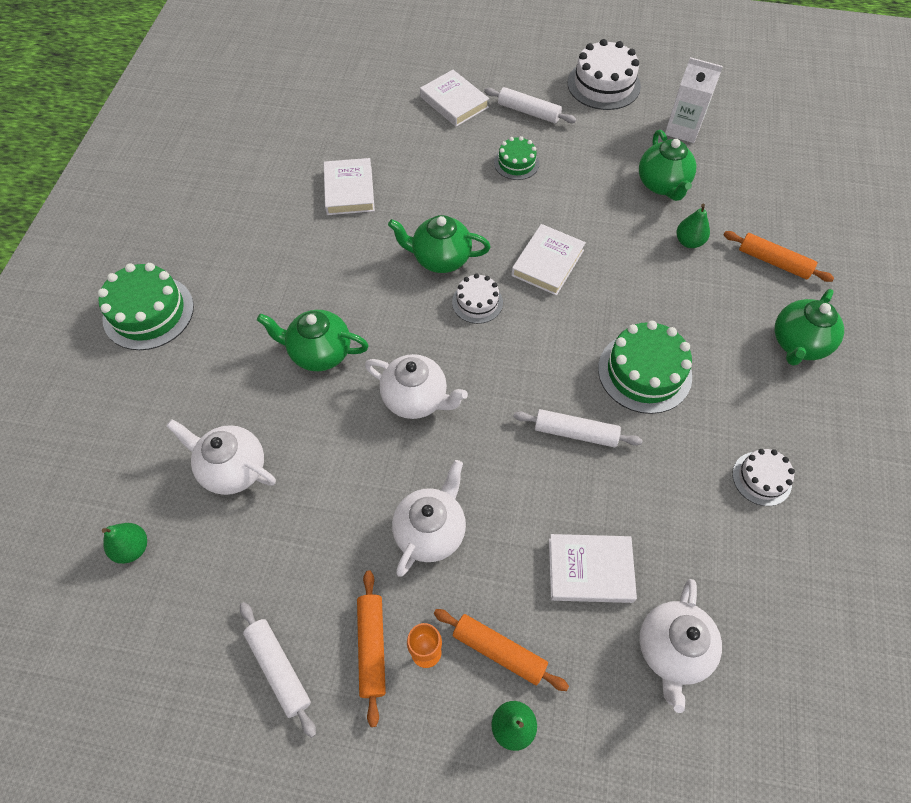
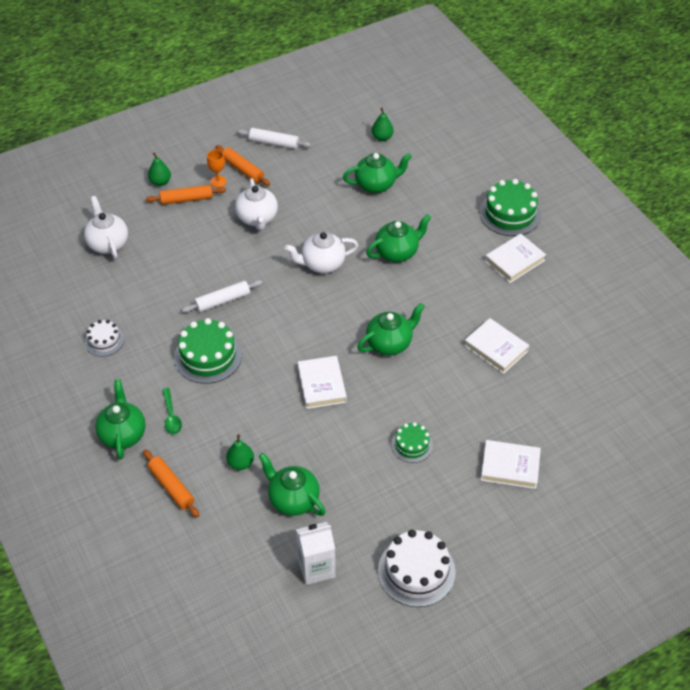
camera: 140 degrees right, 10 degrees down
white teapot [166,419,276,495] -> green teapot [343,153,412,193]
white cake [452,274,503,324] -> none
white rolling pin [484,87,576,123] -> none
white book [549,534,637,603] -> white book moved to [485,234,546,283]
orange rolling pin [723,231,834,282] -> orange rolling pin turned 60 degrees clockwise [143,449,199,517]
none -> green spoon [162,388,182,434]

